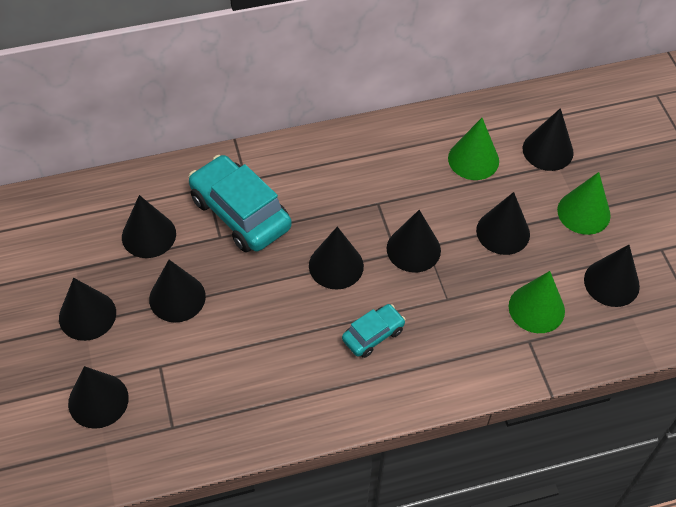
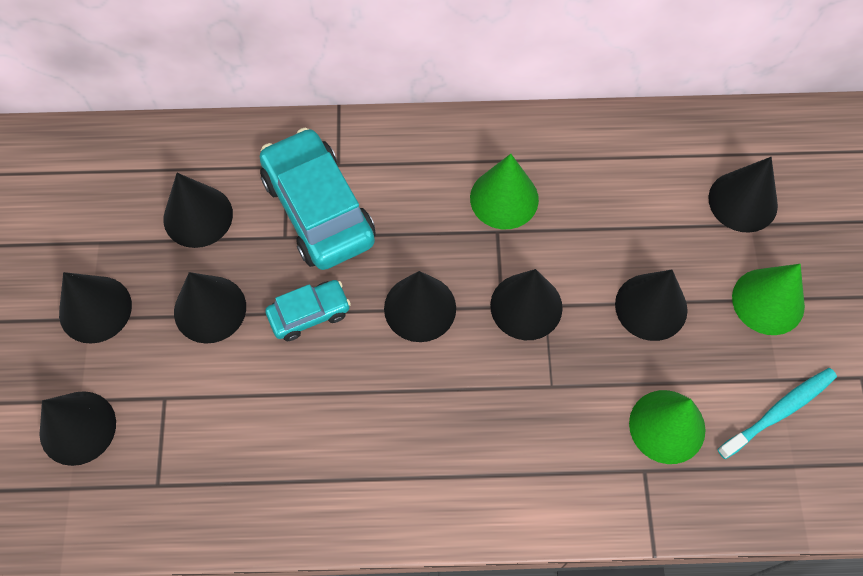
camera: 15 degrees right, 10 degrees up
turquoise car [342,304,406,358] -> turquoise car moved to [265,280,351,341]
green cone [448,118,499,180] -> green cone moved to [470,154,539,229]
black cone [584,245,640,307] -> turquoise toothbrush [717,368,837,459]

